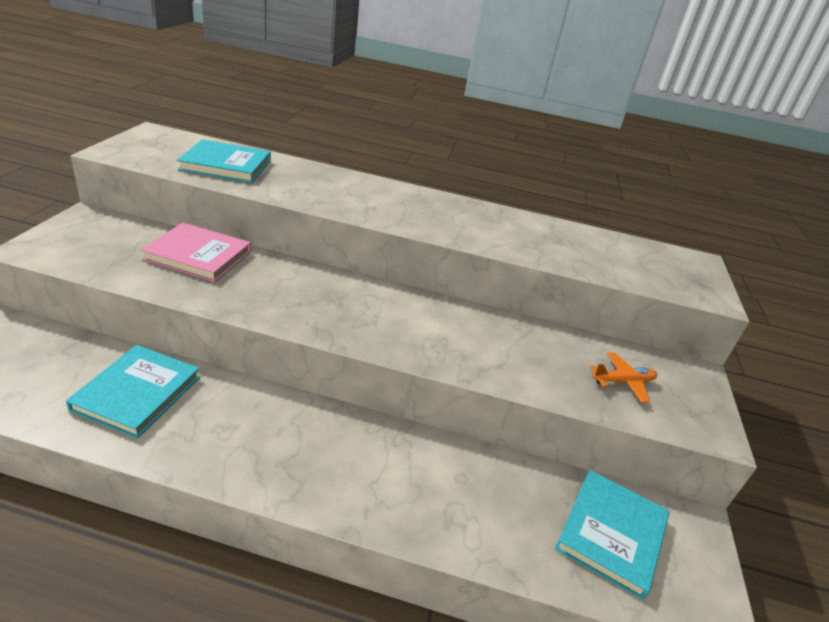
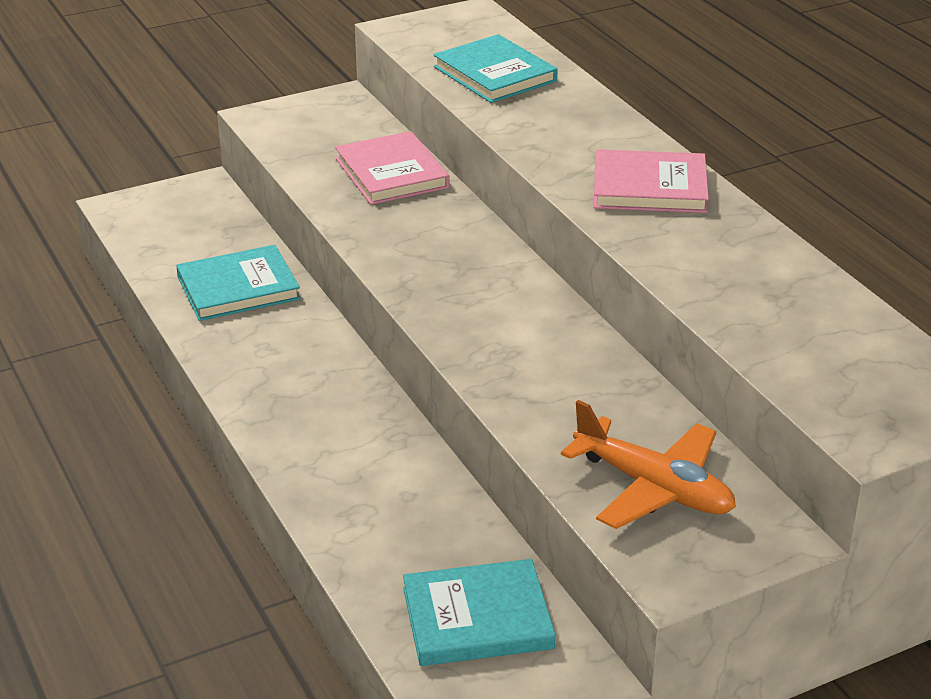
camera: 55 degrees right, 0 degrees up
orange plane [590,353,657,403] -> orange plane [561,400,736,529], size x1.78
none -> pink book [594,149,709,213]

